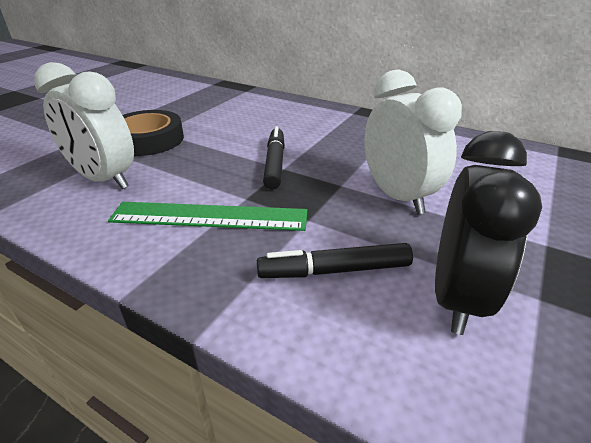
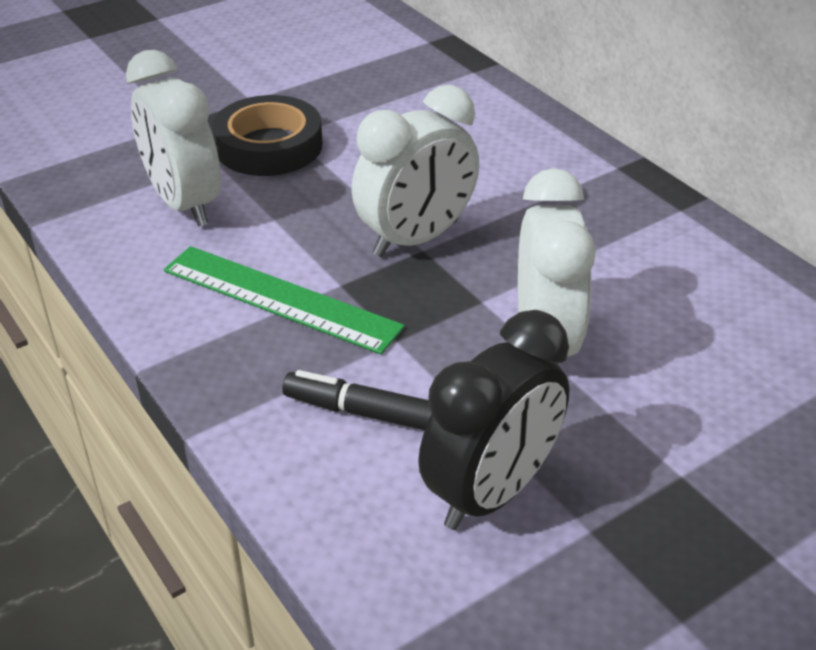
camera: 25 degrees right, 5 degrees up
black marker [263,126,285,190] -> white clock [352,85,479,257]

